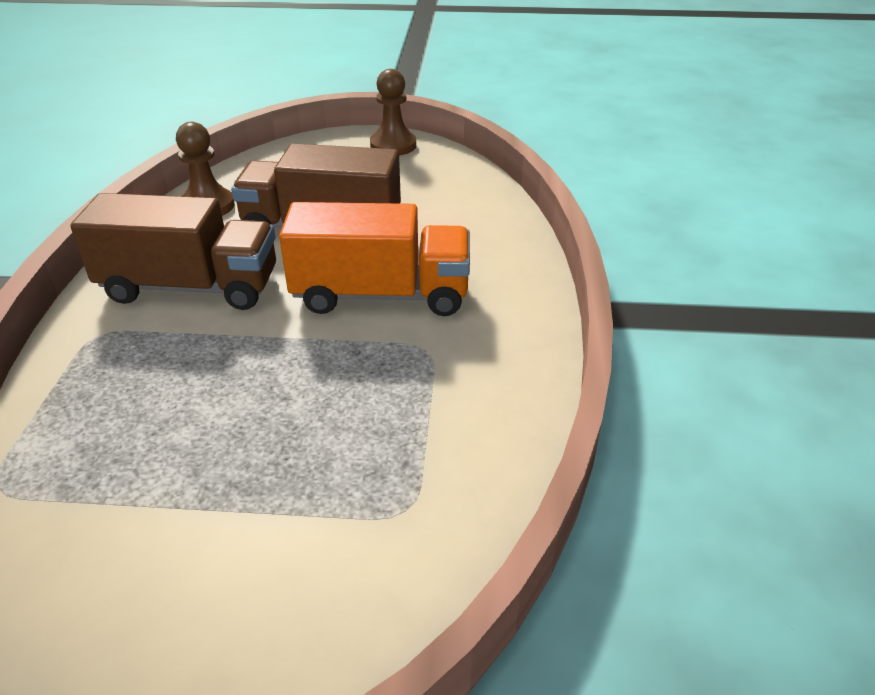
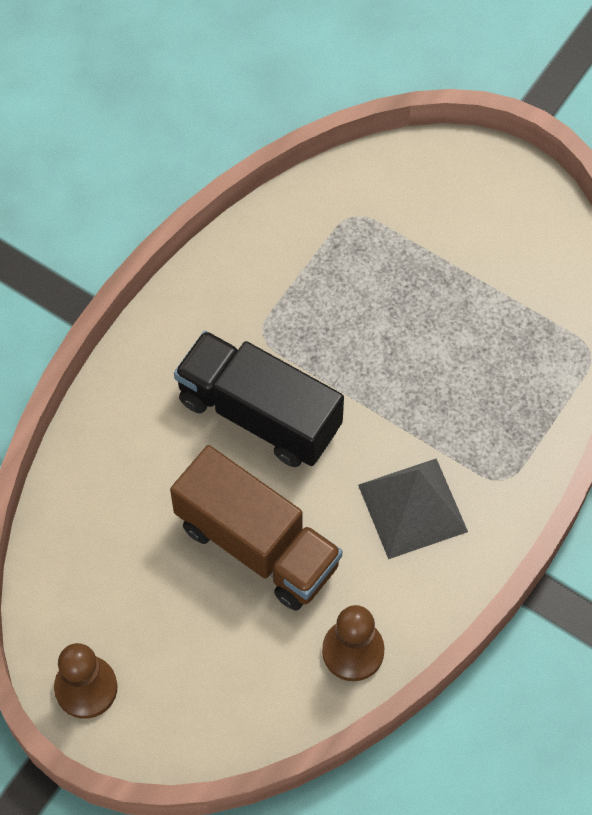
camera: 150 degrees left, 25 degrees up
brown truck [70,193,276,310] -> grey pyramid [358,459,468,559]
orange truck [279,202,470,316] -> black truck [174,331,344,467]

